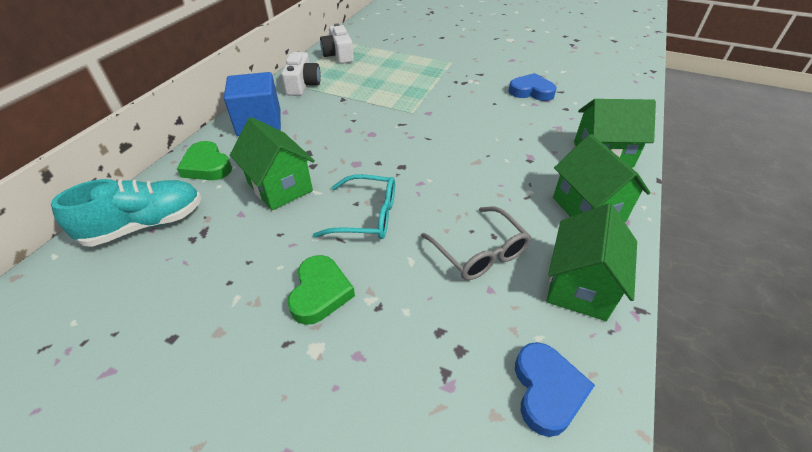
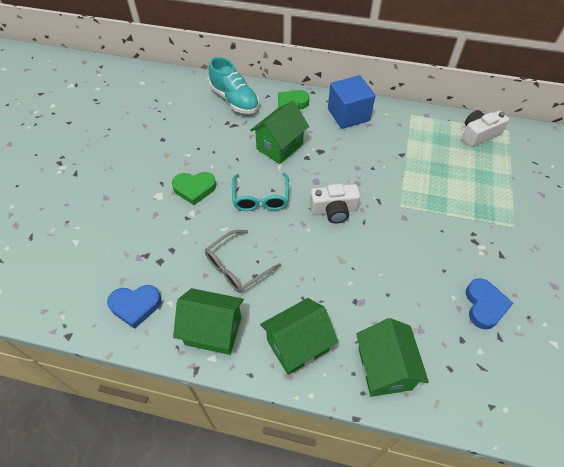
camera: 80 degrees right, 10 degrees up
white camera [281,52,321,96] -> white camera moved to [310,184,360,224]

